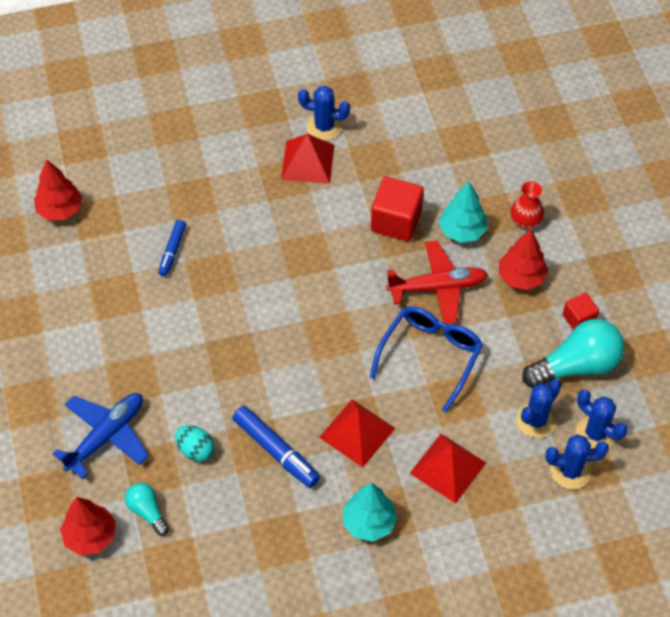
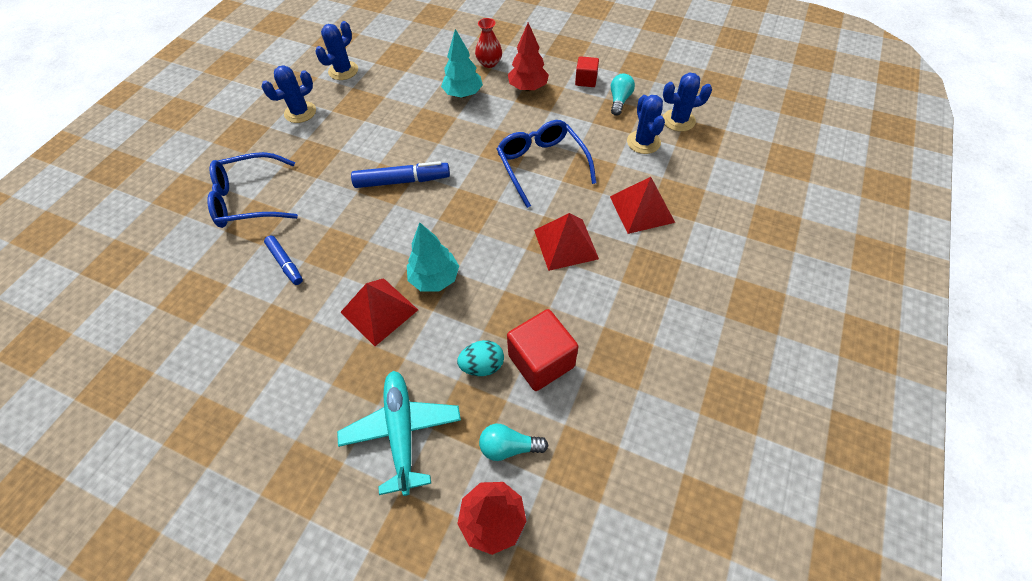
camera: 50 degrees left, 0 degrees up
red tree [34,159,82,221] -> none
blue plane [53,393,149,479] -> turquoise plane [337,371,461,496]
blue marker [232,406,320,488] -> blue marker moved to [351,161,450,188]
red pyramid [281,134,335,184] -> red pyramid moved to [340,278,418,346]
turquoise tree [343,483,397,542] -> turquoise tree moved to [407,222,459,291]
red cube [371,177,424,241] -> red cube moved to [507,309,579,391]
red plane [386,240,488,324] -> none
turquoise light bulb [522,319,624,388] -> turquoise light bulb [611,74,635,116], size x0.53
blue cactus [545,434,609,489] -> blue cactus moved to [315,21,358,80]
none -> blue glasses [207,152,298,228]

